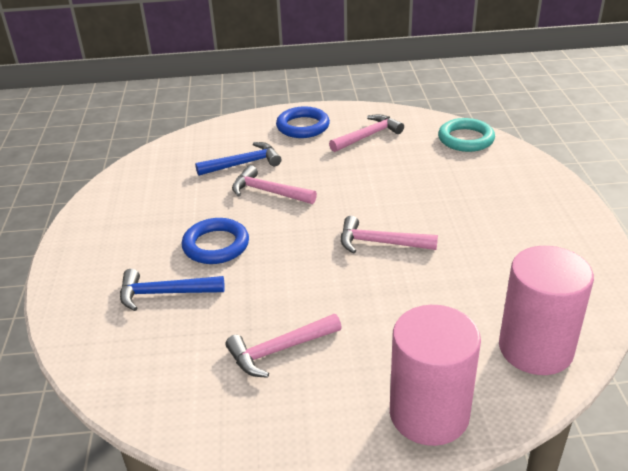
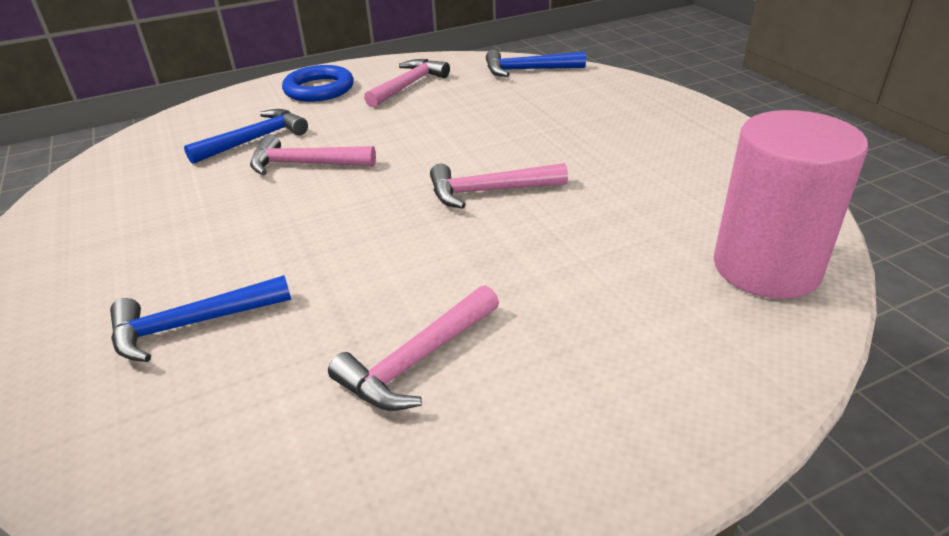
camera: 20 degrees left, 0 degrees up
blue ring [182,218,249,264] -> none
pink cylinder [390,305,481,446] -> none
turquoise ring [438,118,495,152] -> blue hammer [486,50,586,77]

